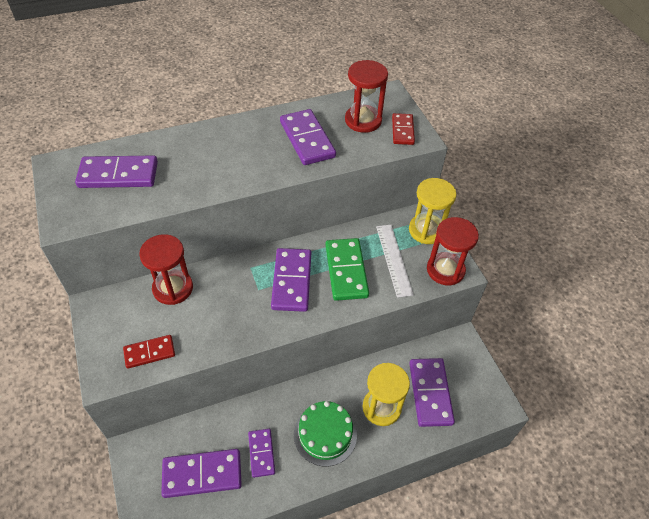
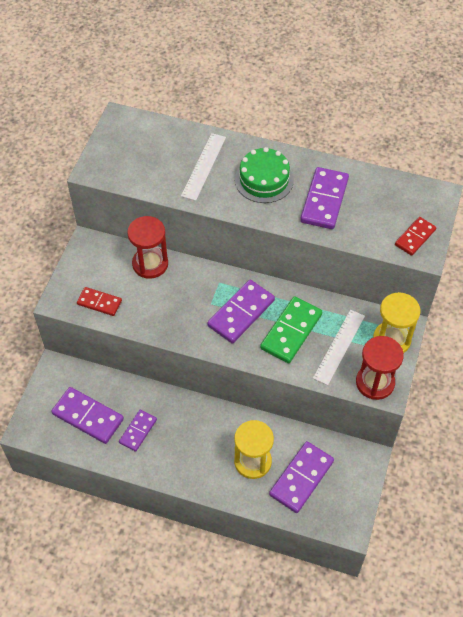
camera: 40 degrees right, 5 degrees up
purple domino [75,155,158,188] -> none
green cake [294,401,357,467] -> green cake moved to [235,147,294,203]
red hourglass [345,60,388,133] -> none
none -> white ruler [181,133,226,201]

